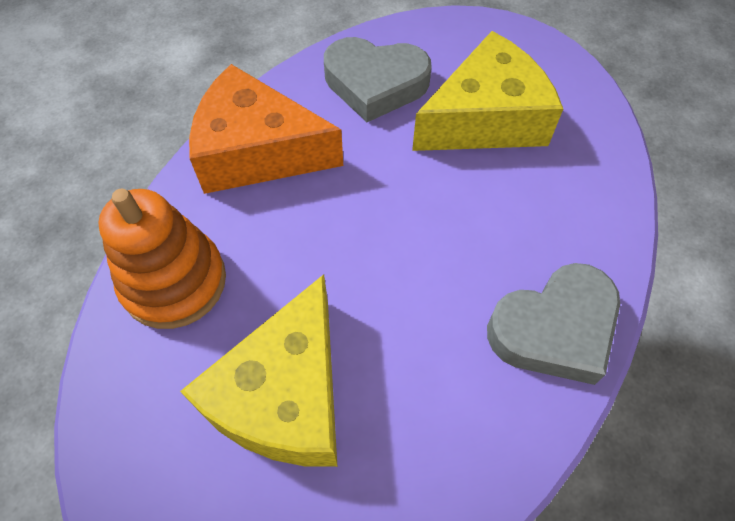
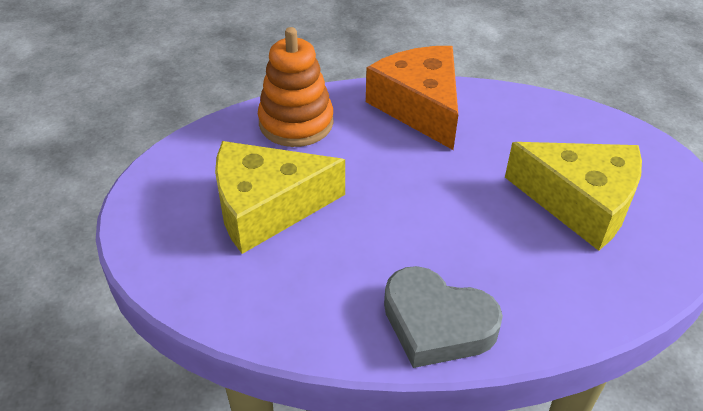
camera: 55 degrees right, 15 degrees down
grey heart [324,37,432,122] -> none

